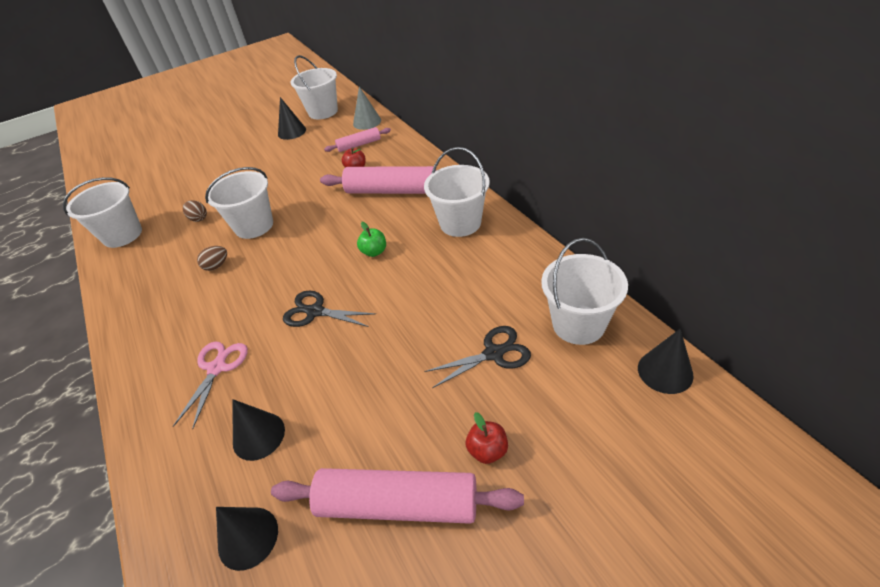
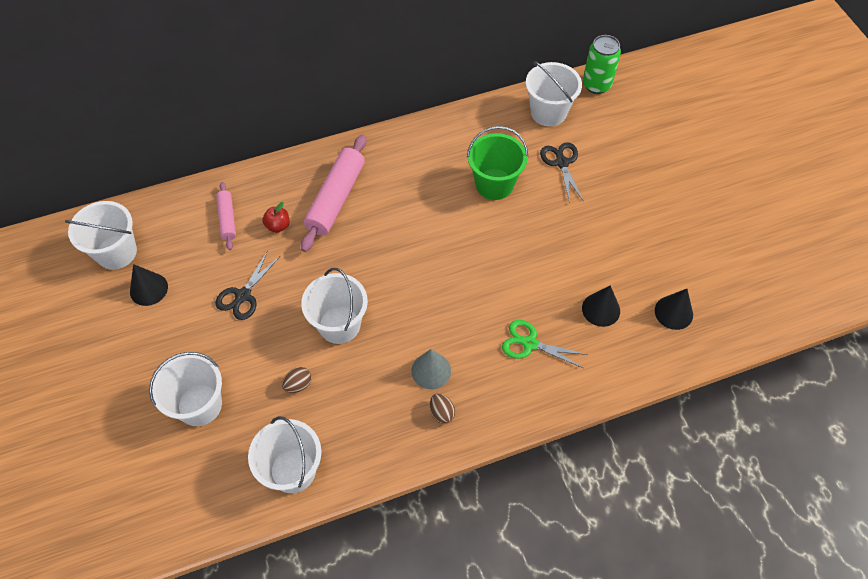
camera: 85 degrees left, 15 degrees up
pink scissors [173,342,248,429] -> green scissors [502,320,588,368]
brown egg [197,246,227,271] -> brown egg moved to [430,393,455,424]
pink rolling pin [271,468,524,524] -> none
black scissors [283,291,376,327] -> black scissors moved to [215,251,280,320]
grey cone [353,87,381,130] -> grey cone moved to [411,349,451,389]
green apple [357,222,386,257] -> none
white bucket [424,147,490,237] -> white bucket moved to [149,352,222,426]
red apple [466,412,508,464] -> none
black cone [638,329,694,394] -> green can [583,35,621,94]
none -> green bucket [467,126,528,200]

